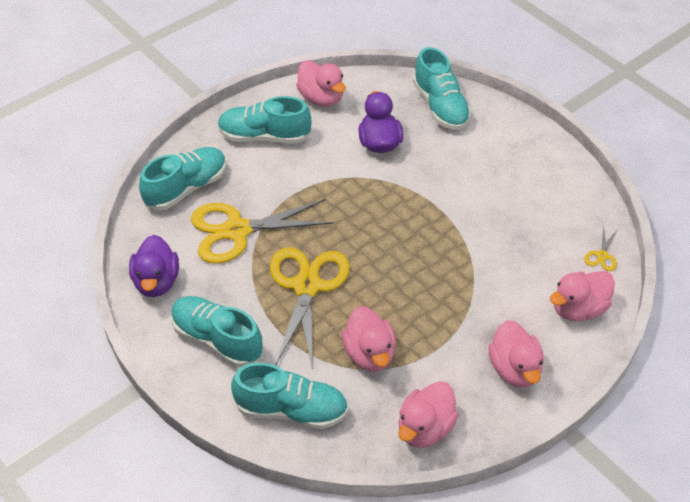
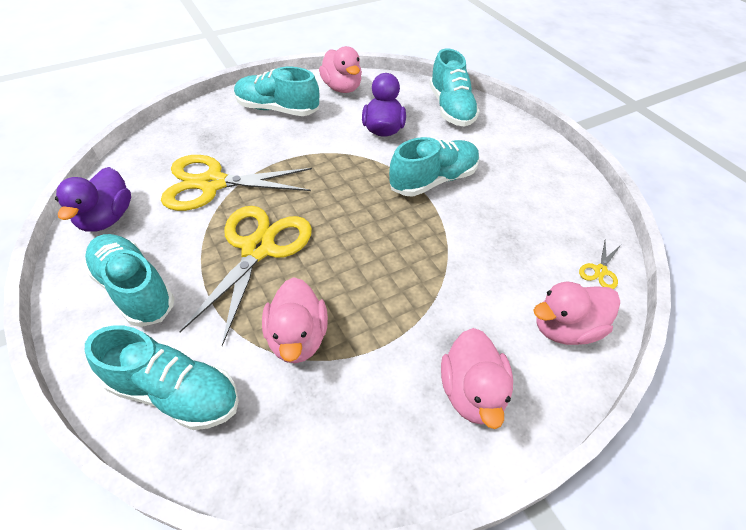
camera: 10 degrees right, 0 degrees up
turquoise shoe [139,147,227,210] -> turquoise shoe moved to [389,137,480,196]
pink duck [398,381,458,448] -> none

